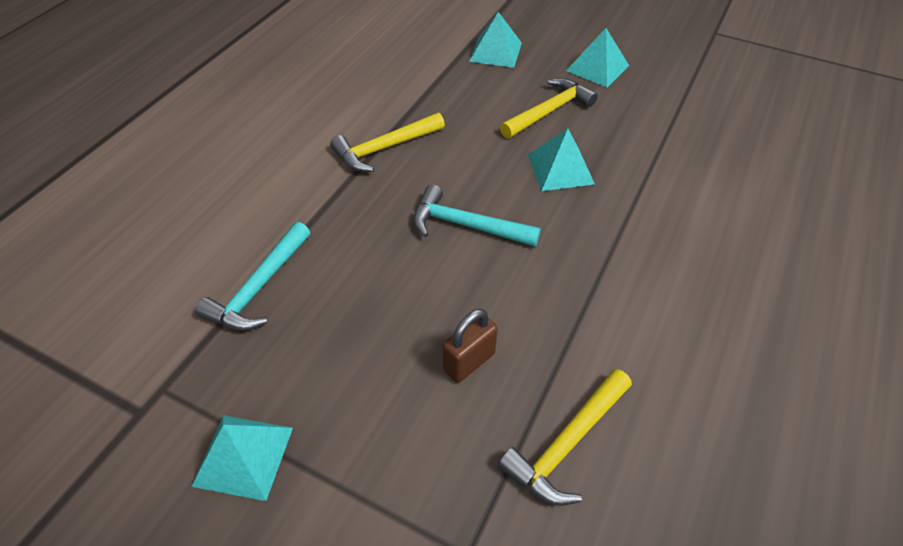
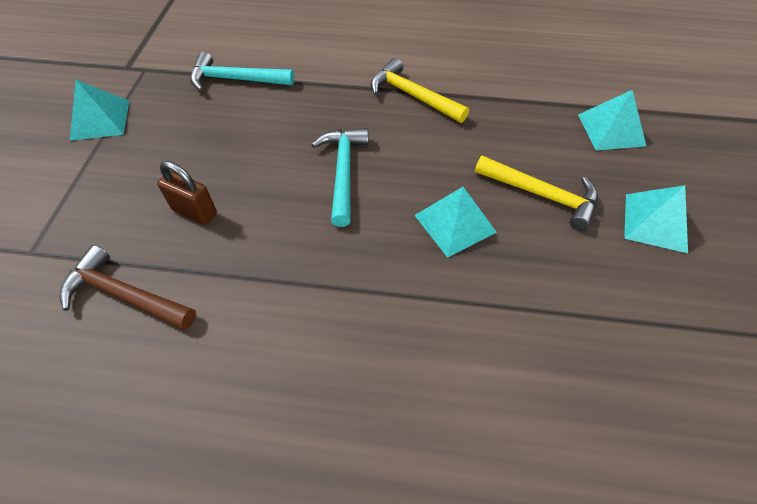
camera: 70 degrees right, 5 degrees up
yellow hammer [498,369,632,506] -> brown hammer [60,245,196,330]

